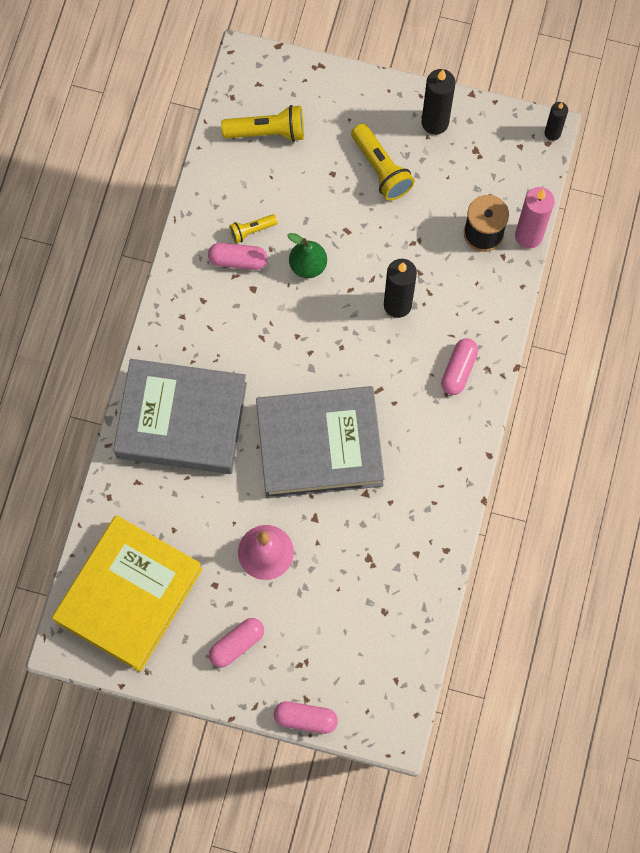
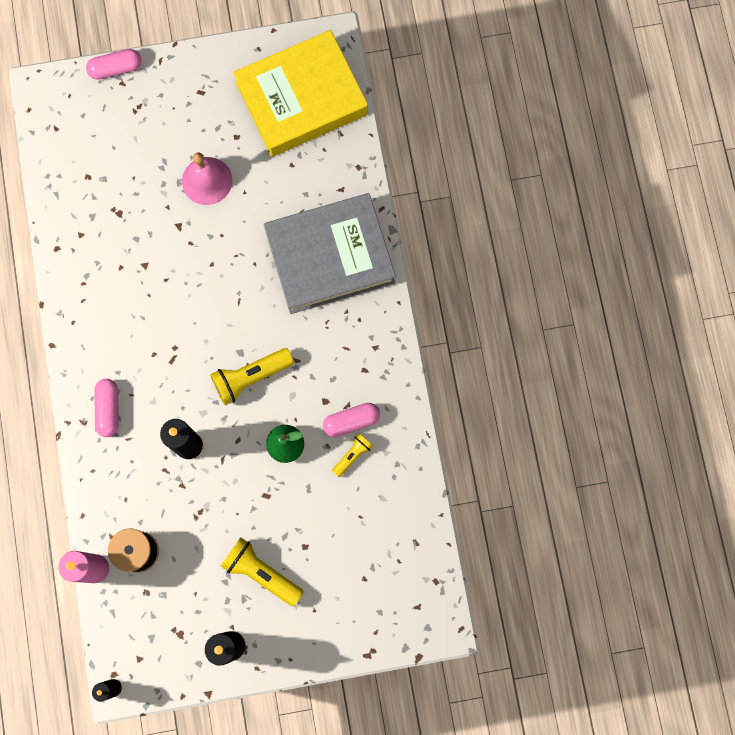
camera: 155 degrees right, 5 degrees up
yellow book [52,515,203,672] -> yellow book turned 60 degrees clockwise [233,30,368,157]
pink capsule [209,618,264,668] -> none
yellow flashlight [221,105,304,142] -> yellow flashlight moved to [210,348,294,405]
grey book [256,386,384,498] -> none

